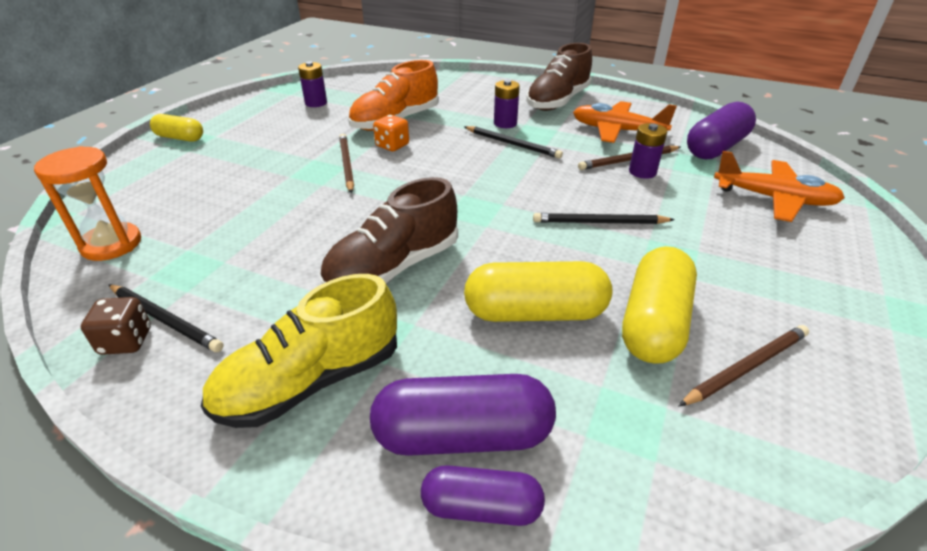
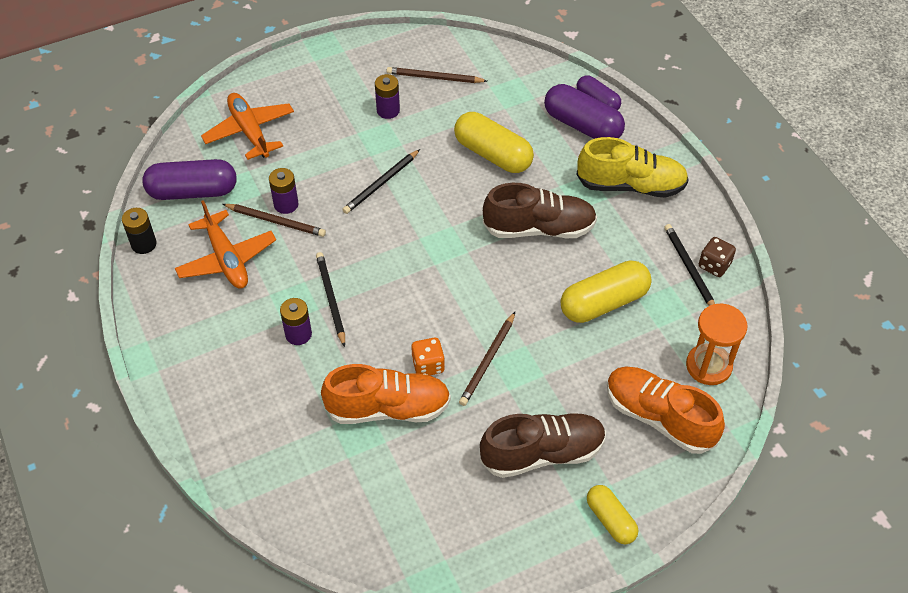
camera: 140 degrees left, 15 degrees up
purple battery [298,62,327,107] -> purple battery moved to [375,74,400,119]
brown shoe [526,43,592,111] -> brown shoe moved to [480,413,606,478]
black pencil [533,213,675,224] -> black pencil turned 90 degrees clockwise [342,149,420,214]
yellow capsule [622,246,697,364] -> yellow capsule moved to [561,260,652,323]
none -> black battery [122,208,157,254]
none -> orange shoe [607,367,725,454]

